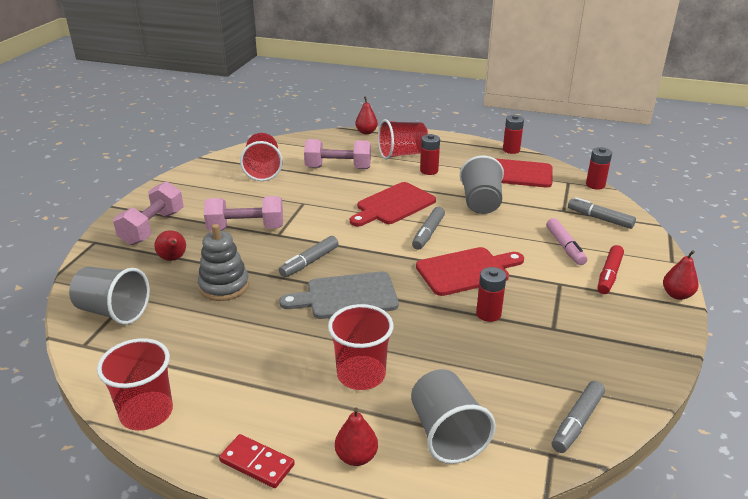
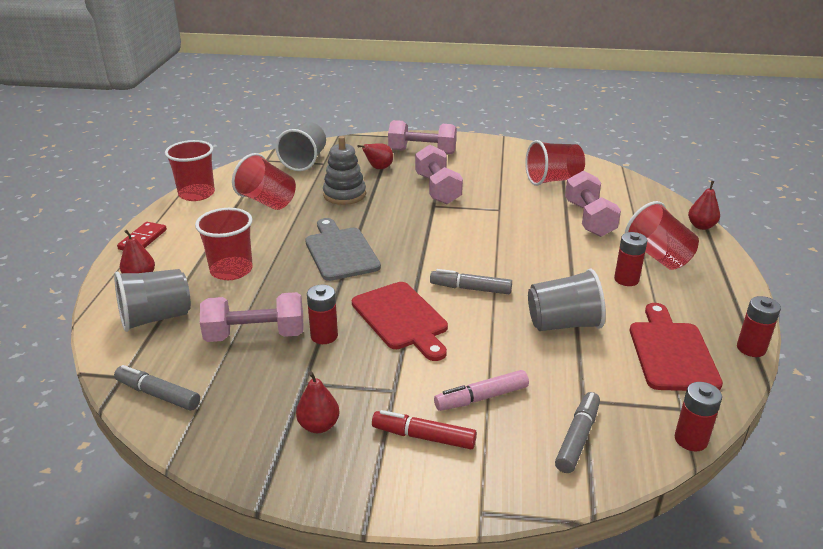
camera: 80 degrees right, 0 degrees up
grey marker [279,236,339,278] -> none
red cutting board [350,182,436,227] -> none
red pear [663,250,699,300] -> red pear moved to [296,372,340,433]
none -> pink dumbbell [200,292,304,342]
none -> red cup [232,153,296,210]

